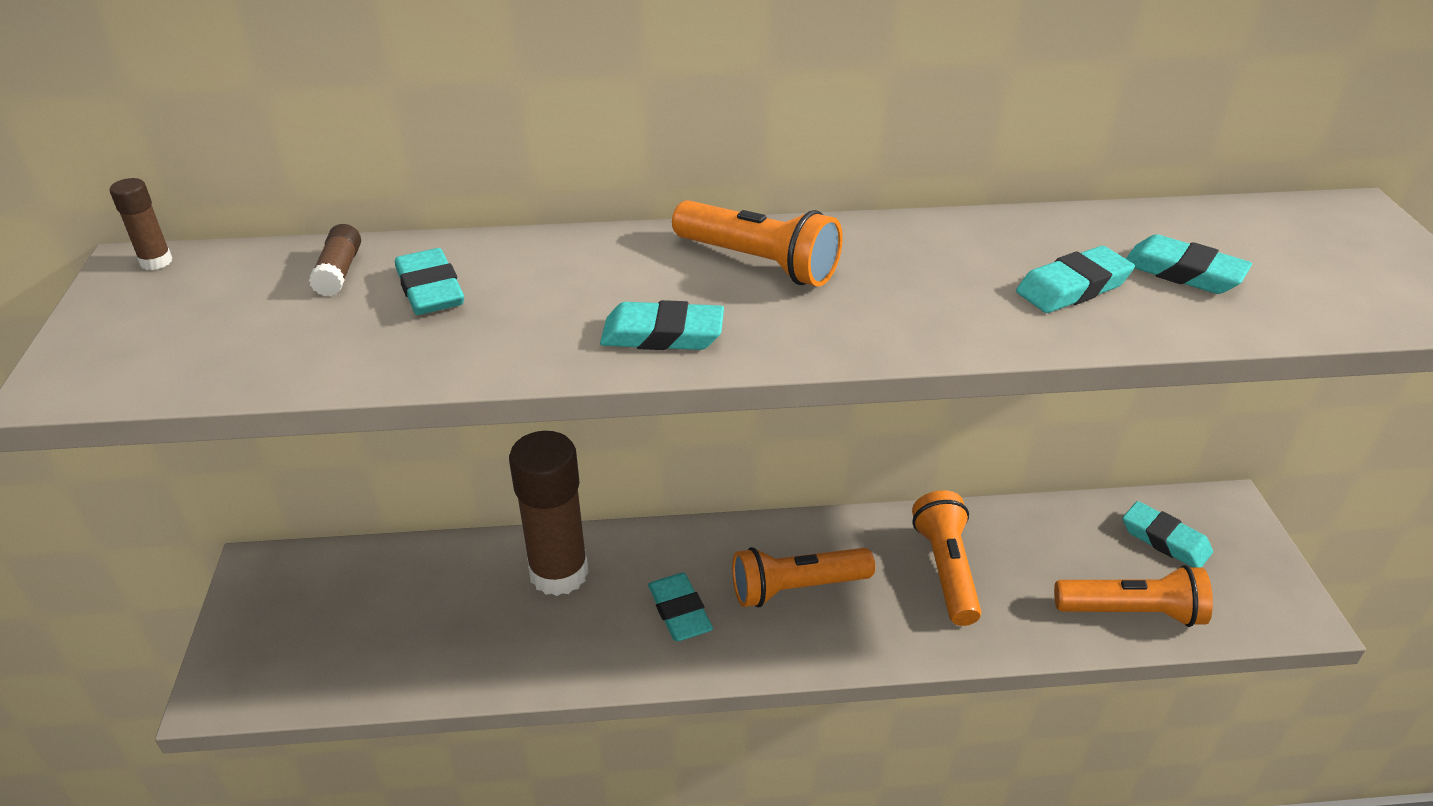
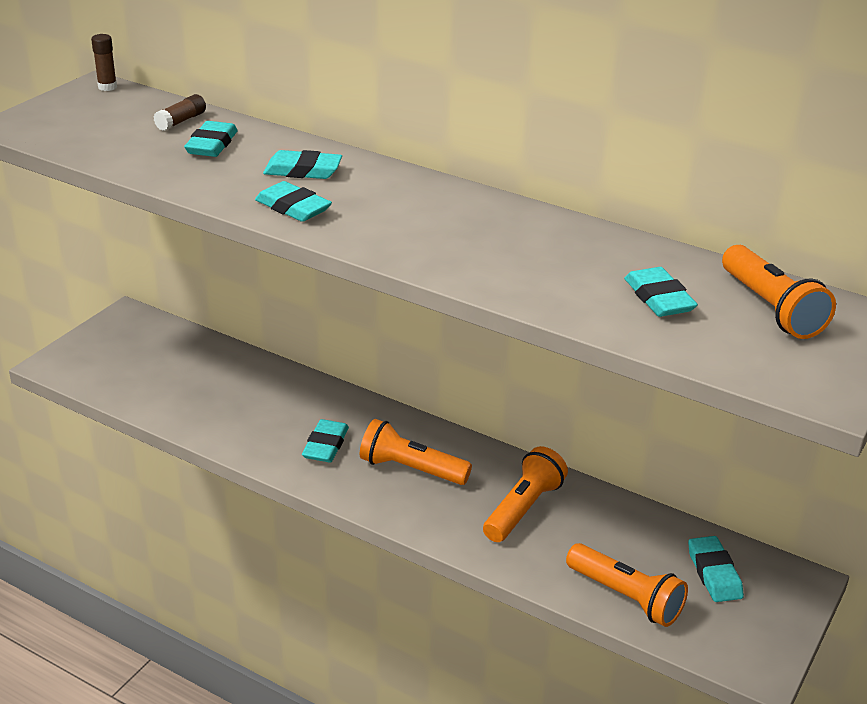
camera: 35 degrees right, 5 degrees down
brown glue stick [509,431,589,596] -> none
orange flashlight [672,200,843,287] -> orange flashlight moved to [722,245,836,339]
turquoise eraser [1016,246,1135,313] -> turquoise eraser moved to [263,150,342,179]

